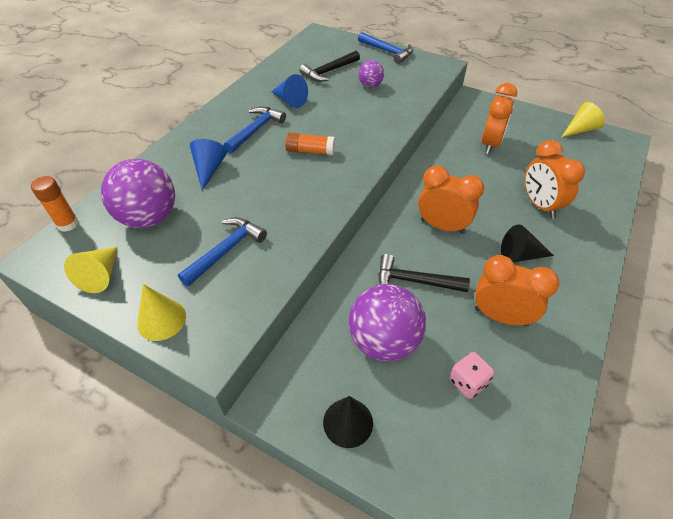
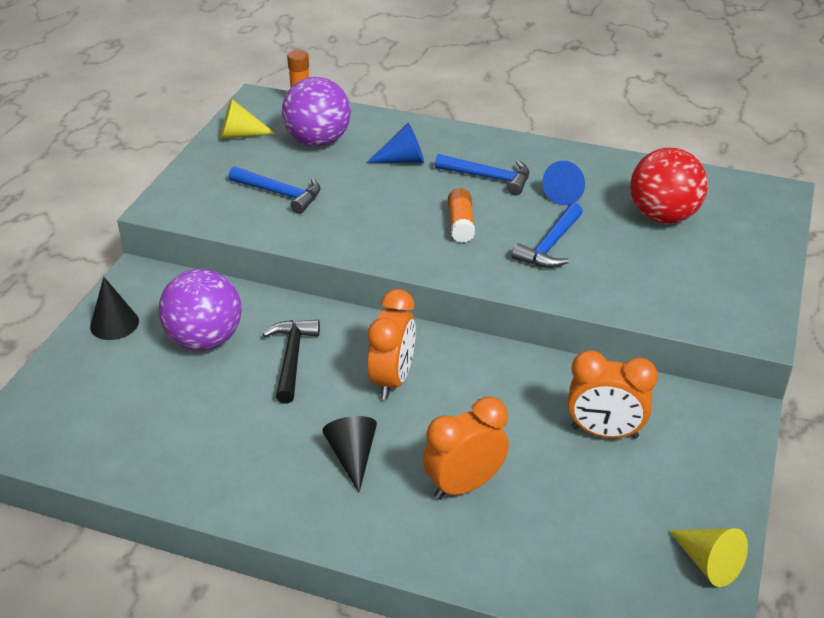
camera: 80 degrees right, 10 degrees down
yellow cone [137,284,186,341] -> none
black hammer [299,51,360,82] -> red ball [630,148,708,224]
blue hammer [358,32,413,64] -> blue hammer moved to [512,203,583,268]
purple ball [358,60,384,88] -> none
pink dice [450,352,495,399] -> none
orange clock [475,255,559,326] -> none

